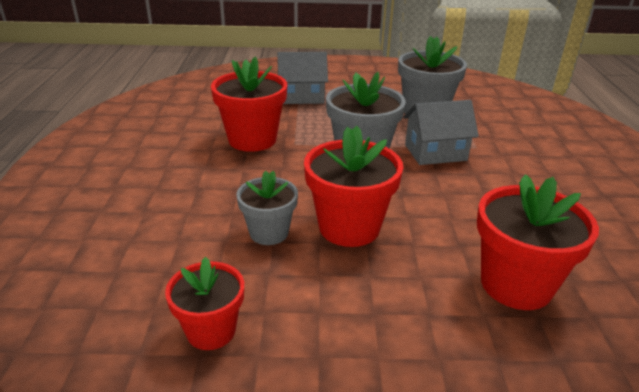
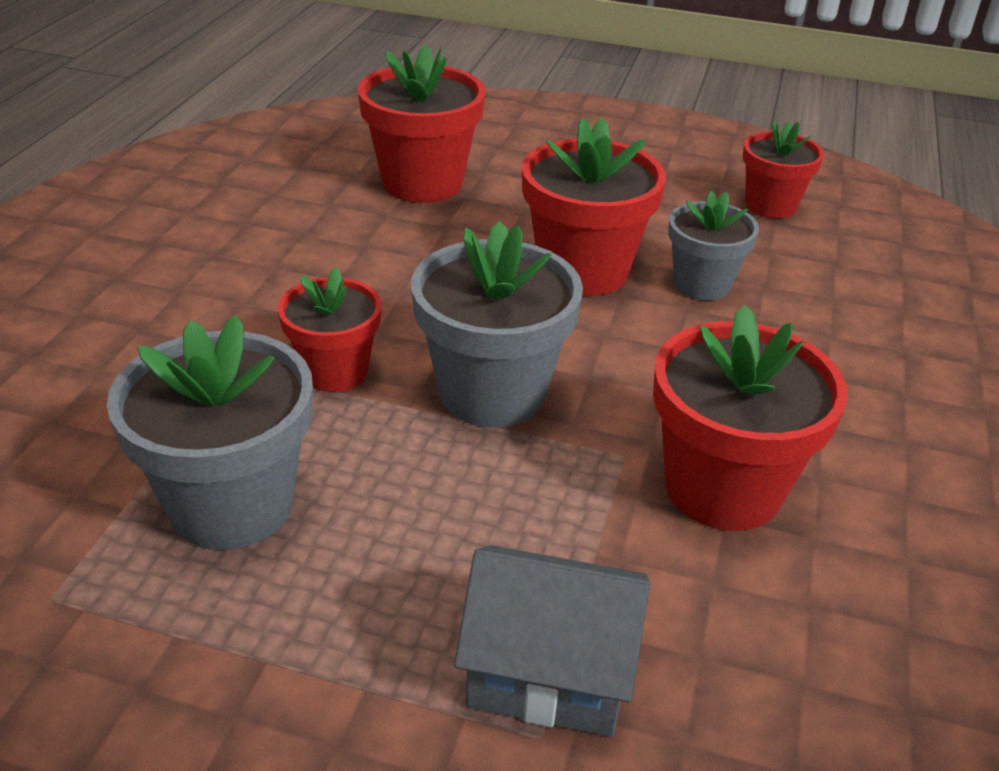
camera: 165 degrees left, 5 degrees up
grey house [404,100,479,165] -> red flower pot [278,268,381,392]

